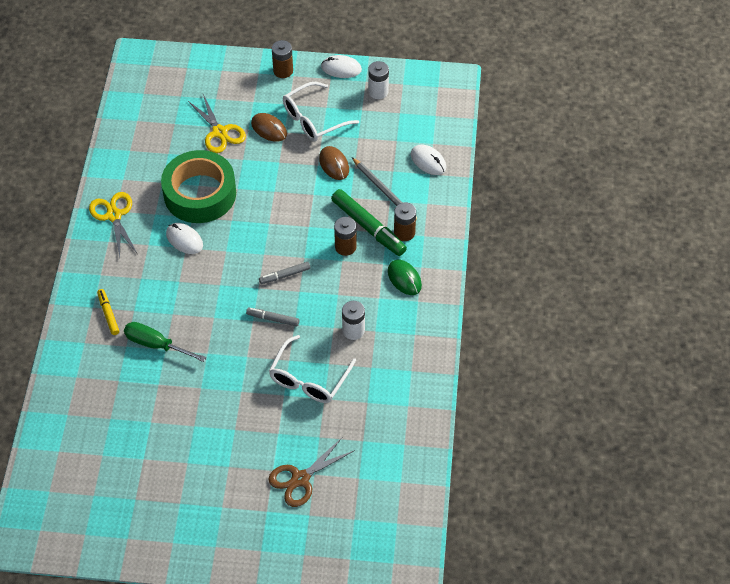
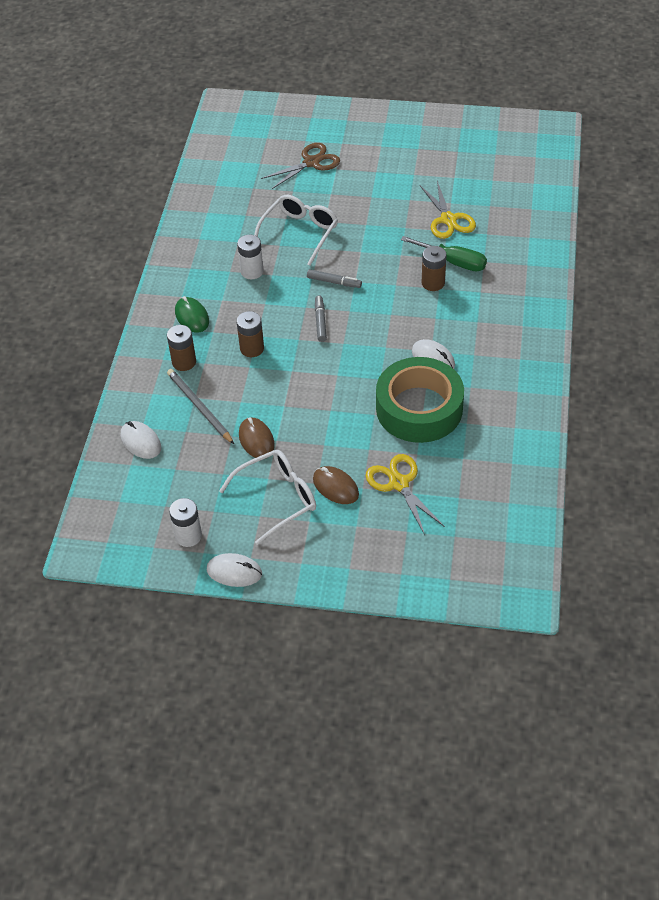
camera: 175 degrees left, 5 degrees down
yellow scissors [89,192,137,257] -> yellow scissors moved to [420,181,476,239]
yellow marker [97,289,119,335] -> none
grey marker [259,262,311,284] -> grey marker turned 75 degrees counterclockwise [315,295,327,342]
brown battery [272,40,293,78] -> brown battery moved to [422,246,447,291]
green marker [331,189,407,256] -> none

